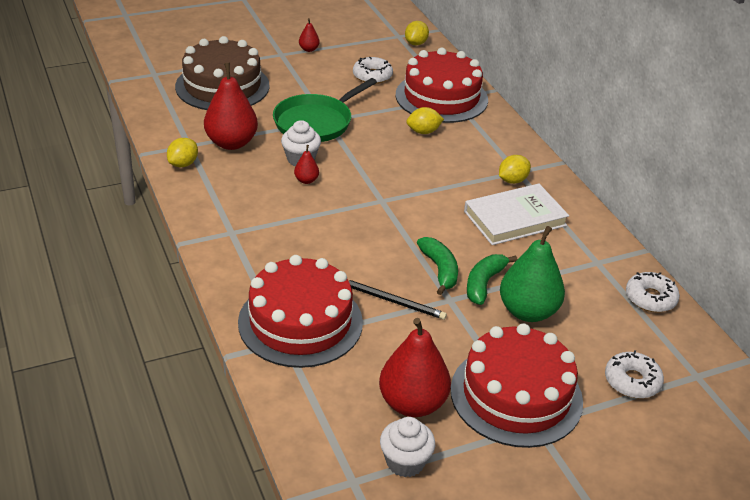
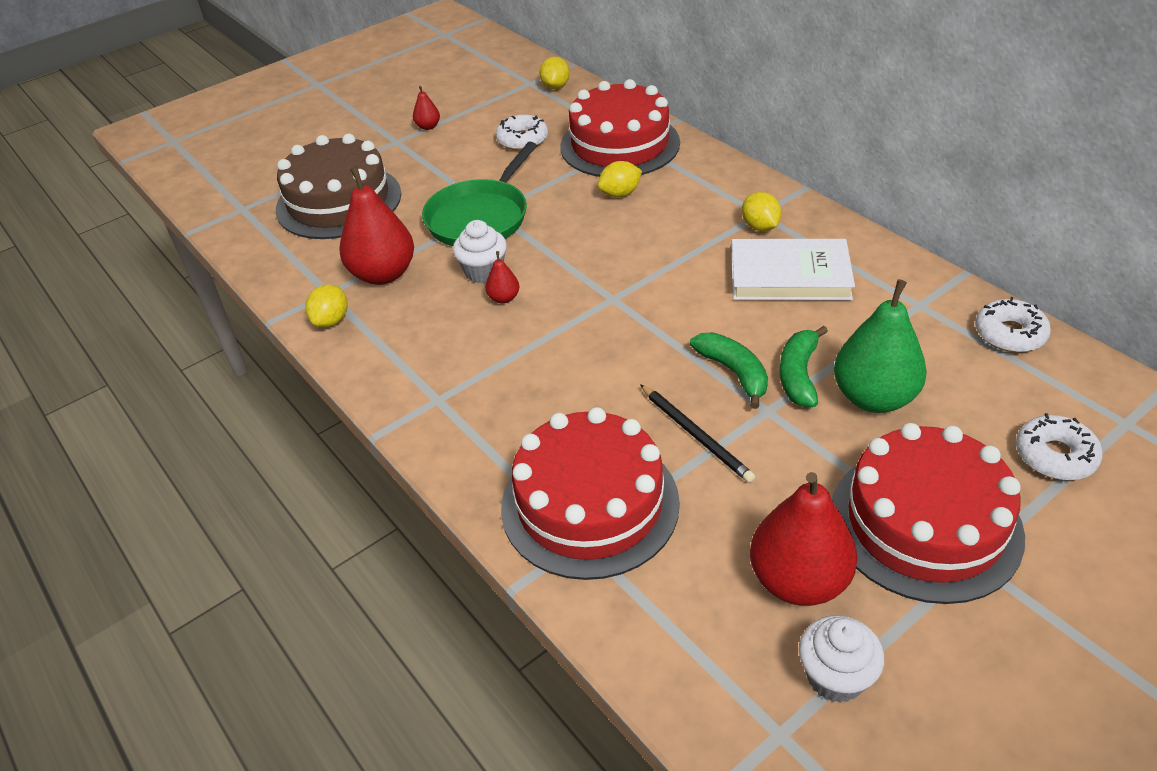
camera: 10 degrees left, 5 degrees up
black pencil [348,280,447,320] -> black pencil turned 45 degrees clockwise [640,384,755,483]
white book [464,184,569,245] -> white book turned 45 degrees clockwise [731,239,855,300]
yellow lemon [499,155,531,184] -> yellow lemon turned 60 degrees counterclockwise [742,192,782,232]

